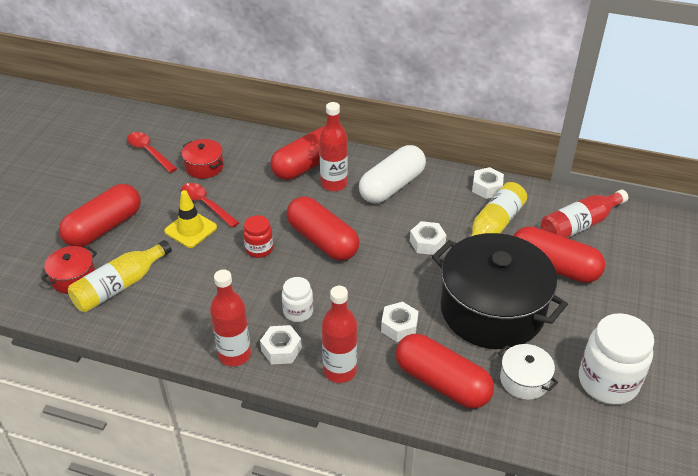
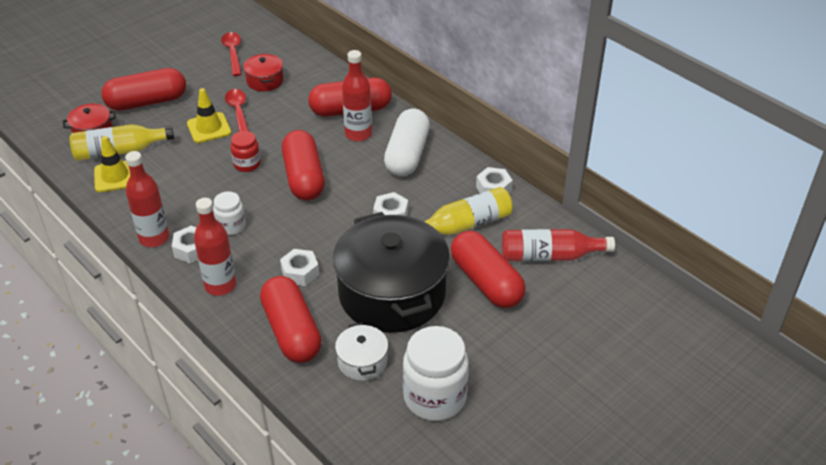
camera: 30 degrees right, 0 degrees up
white capsule [359,145,426,203] -> white capsule turned 60 degrees counterclockwise [384,109,430,176]
none -> yellow traffic cone [94,136,130,192]

